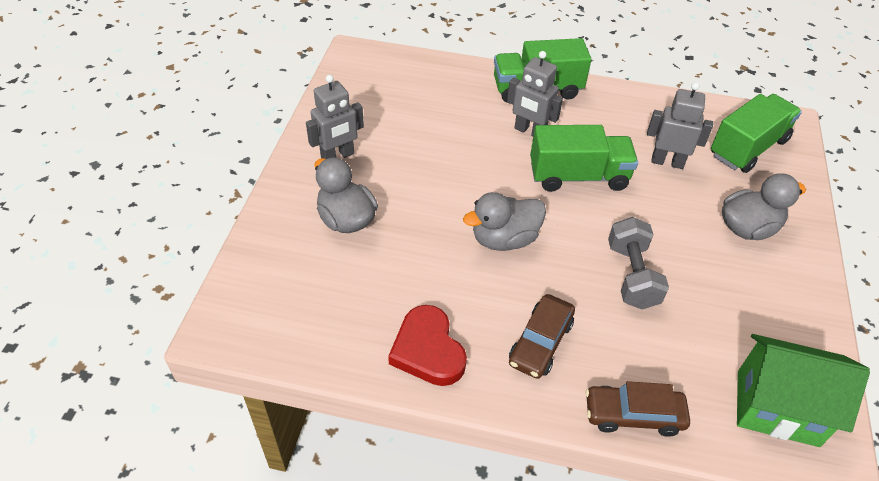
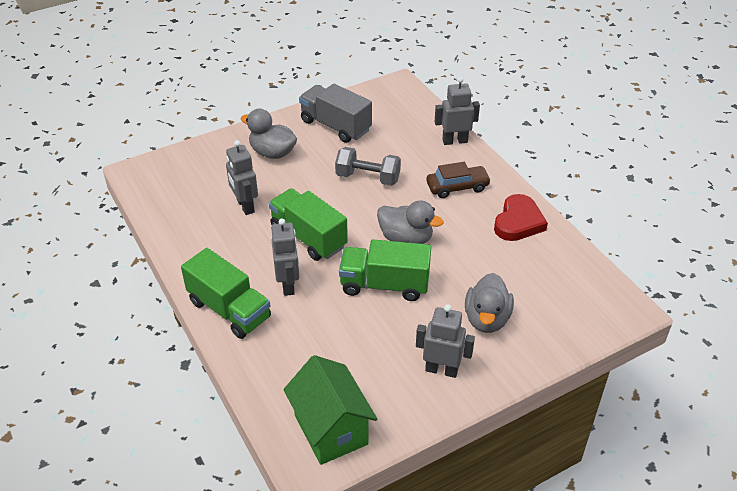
camera: 130 degrees left, 5 degrees down
brown car [585,381,690,437] -> grey robot [435,77,480,145]
grey dumbbell [608,217,669,309] -> grey dumbbell turned 60 degrees clockwise [335,147,401,186]
green truck [711,94,802,173] -> green truck moved to [339,239,431,301]
green house [737,334,870,447] -> green house moved to [283,355,377,465]
none -> grey truck [299,84,372,143]

